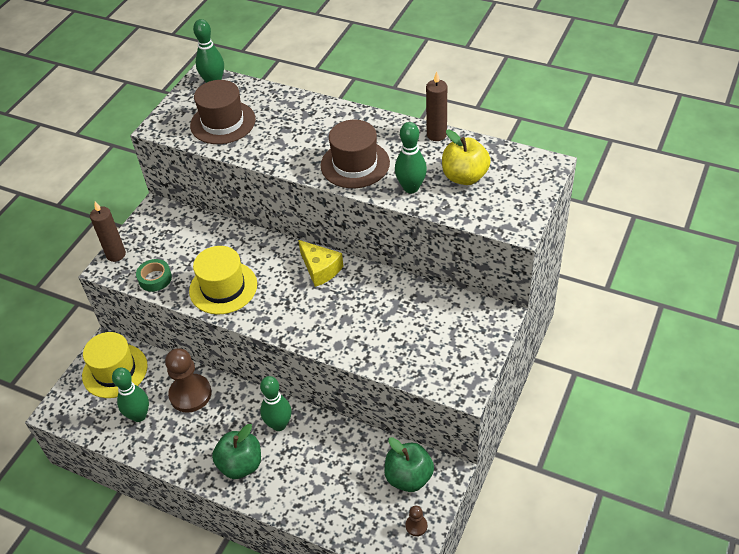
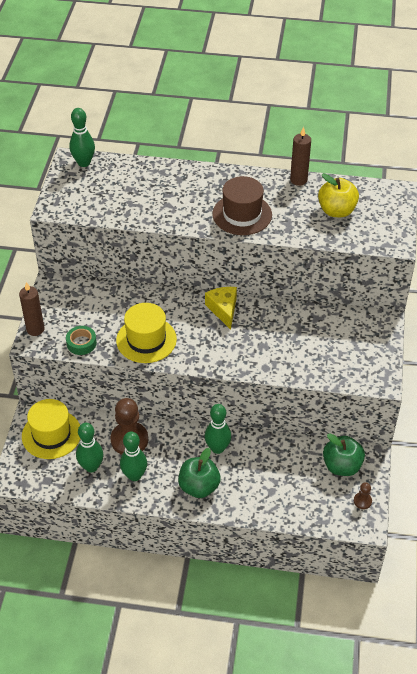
camera: 20 degrees left, 0 degrees up
brown hat [190,80,256,144] -> none
yellow cheese [298,240,343,287] -> yellow cheese turned 135 degrees counterclockwise [205,287,237,330]
green bowling pin [395,122,427,193] -> green bowling pin moved to [120,432,147,481]

